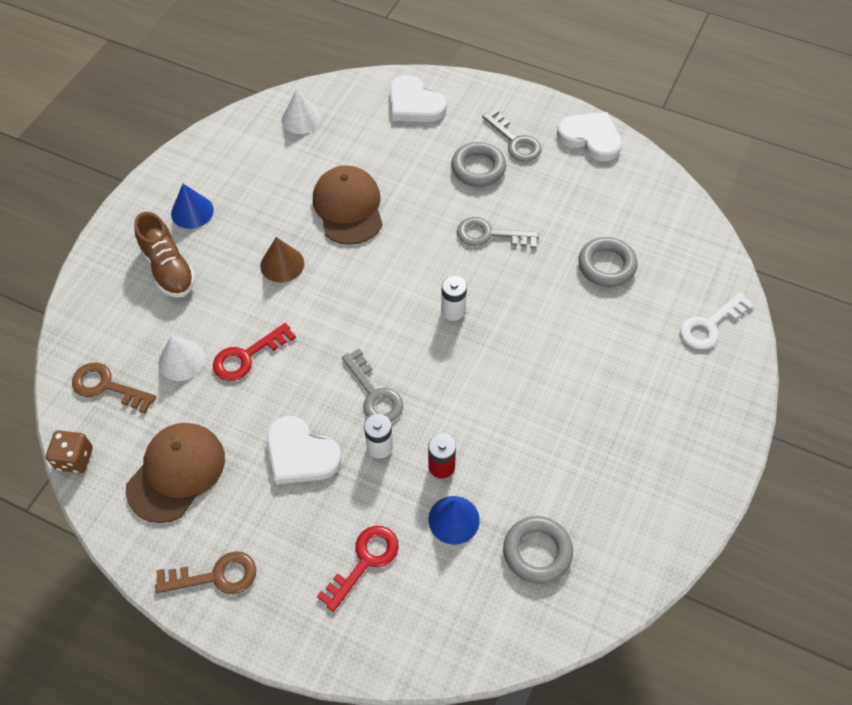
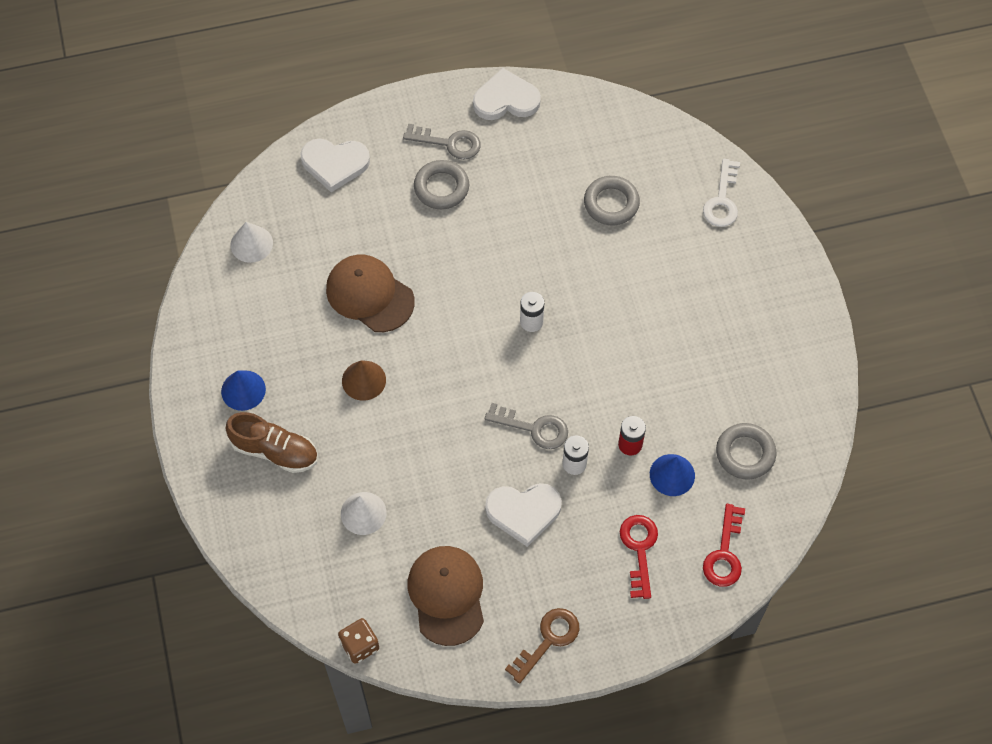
camera: 40 degrees left, 5 degrees up
brown key [72,363,156,413] -> none
red key [213,323,296,381] -> red key moved to [703,504,745,587]
grey key [457,217,539,248] -> none

